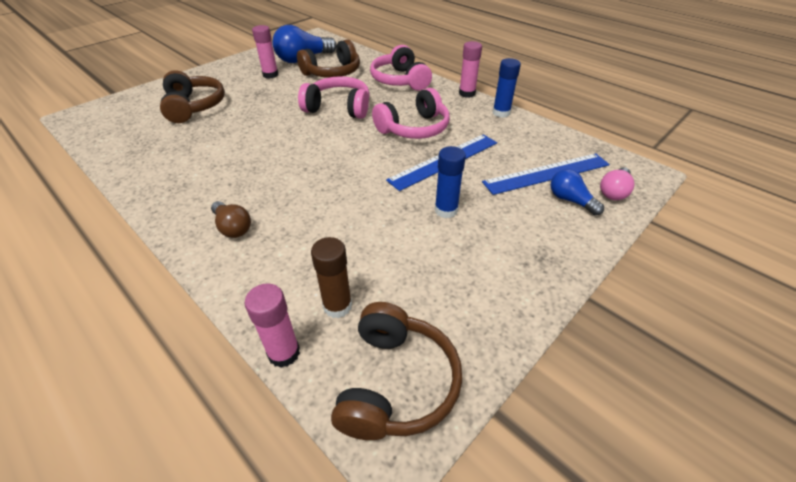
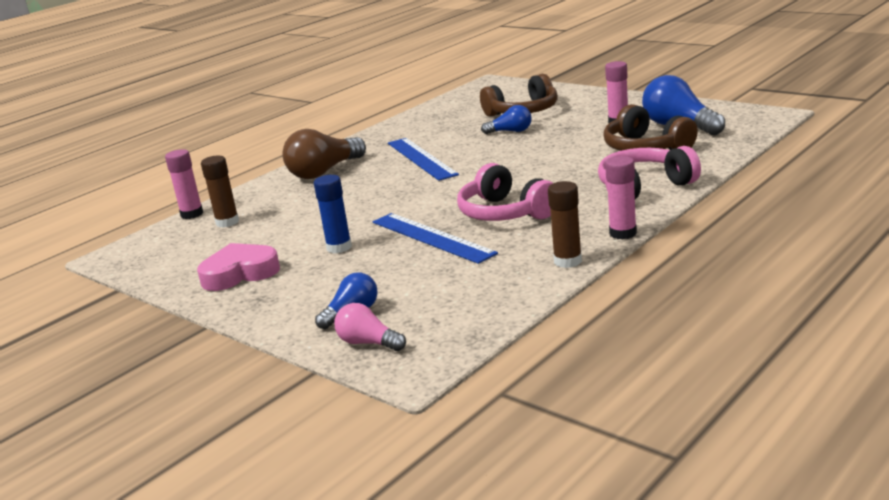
camera: 90 degrees right, 20 degrees down
brown light bulb [211,201,251,238] -> brown light bulb [282,129,366,179], size x1.76
pink headphones [298,76,370,119] -> none
brown headphones [331,302,462,440] -> none
blue ruler [482,153,610,195] -> blue ruler moved to [388,138,459,181]
blue glue stick [493,58,521,118] -> brown glue stick [548,181,582,268]
none -> pink heart [197,243,280,291]
none -> blue light bulb [481,105,532,134]

